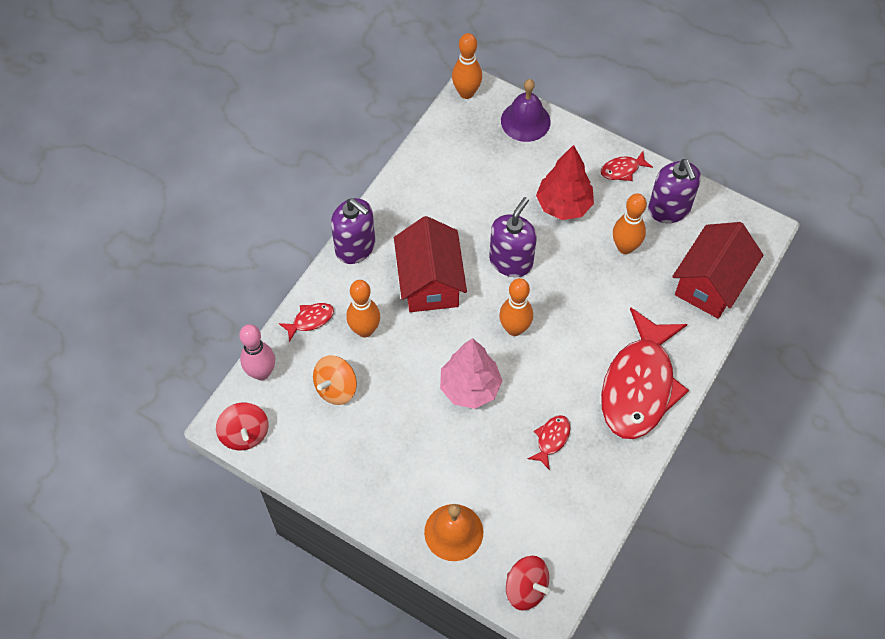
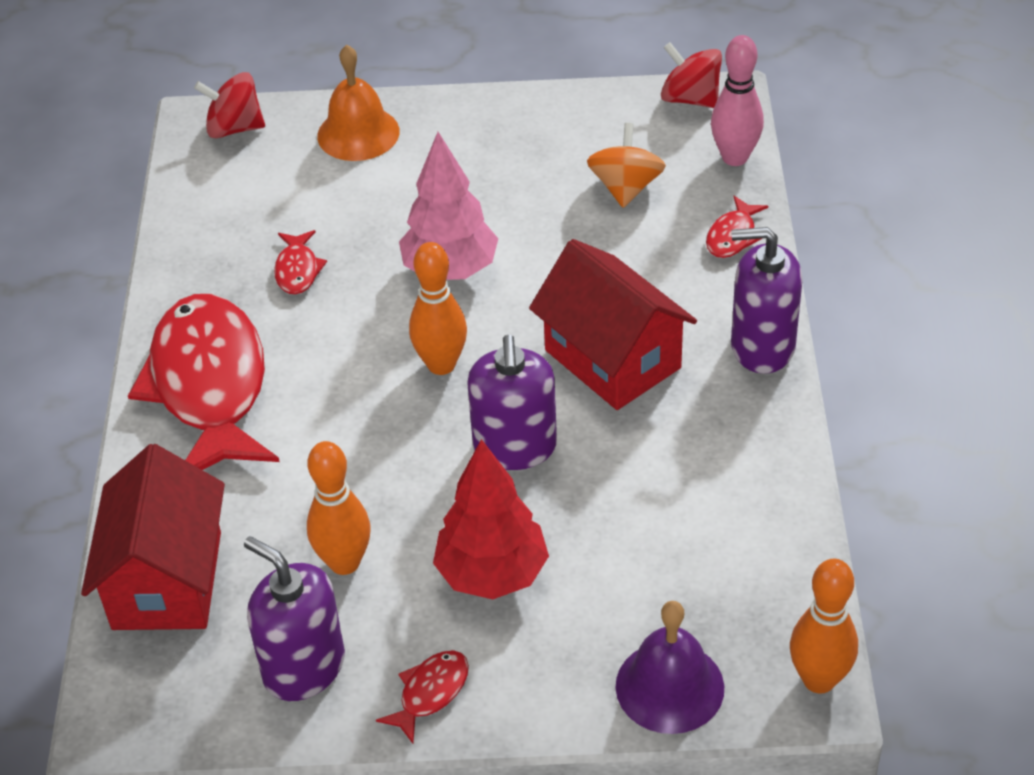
camera: 150 degrees right, 15 degrees down
orange bowling pin [346,280,380,338] -> none

